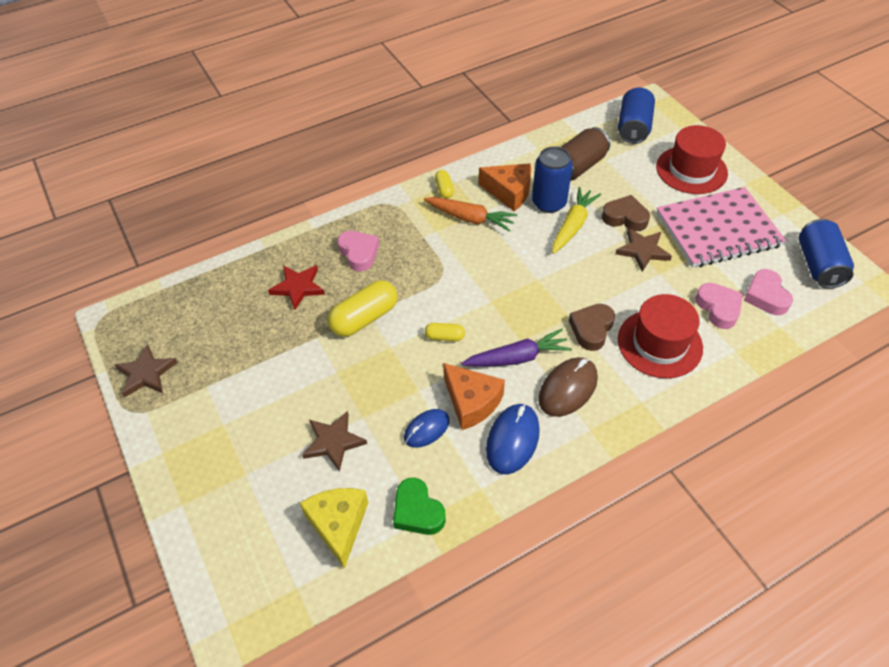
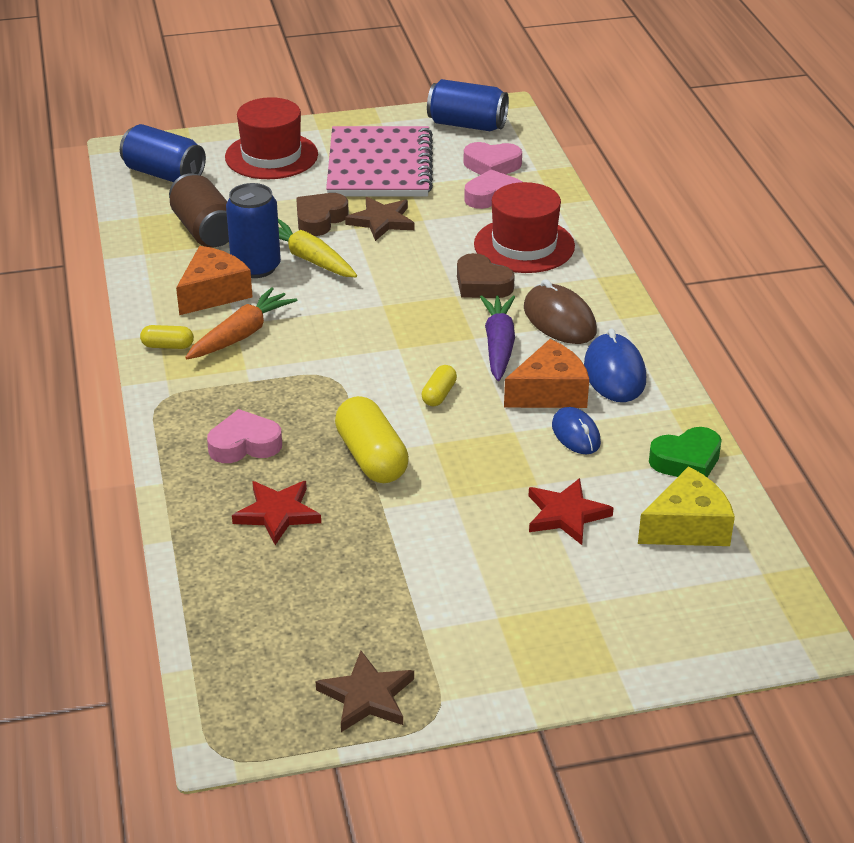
camera: 75 degrees left, 15 degrees down
yellow cheese [300,488,368,569] -> yellow cheese turned 150 degrees clockwise [638,466,735,546]
brown star [302,411,367,472] -> red star [529,478,613,545]
blue mouse [486,403,540,475] -> blue mouse turned 45 degrees clockwise [584,328,646,402]

